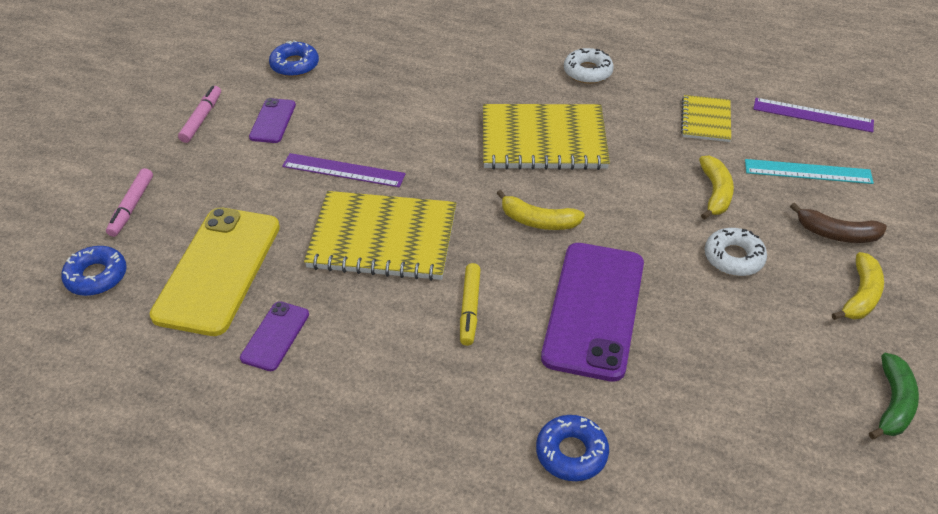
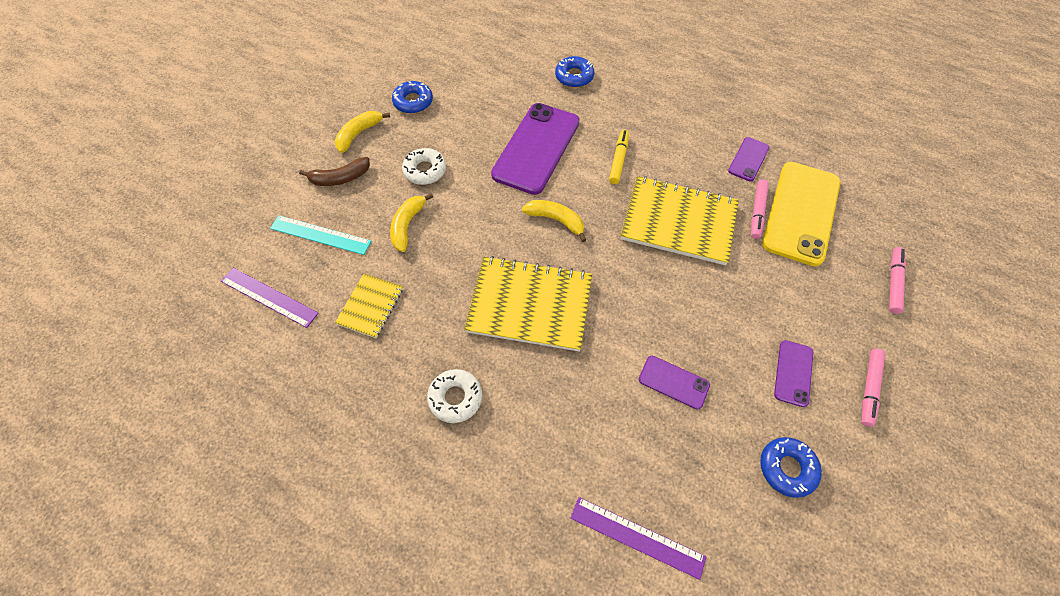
camera: 170 degrees left, 15 degrees up
blue donut [61,246,127,296] -> blue donut moved to [392,81,433,114]
purple ruler [282,153,406,187] -> purple ruler moved to [570,497,707,580]
brown banana [790,203,887,243] -> brown banana turned 135 degrees clockwise [299,157,370,186]
green banana [869,353,919,439] -> none
none -> purple phone [639,356,710,409]
none -> pink marker [751,179,769,239]

